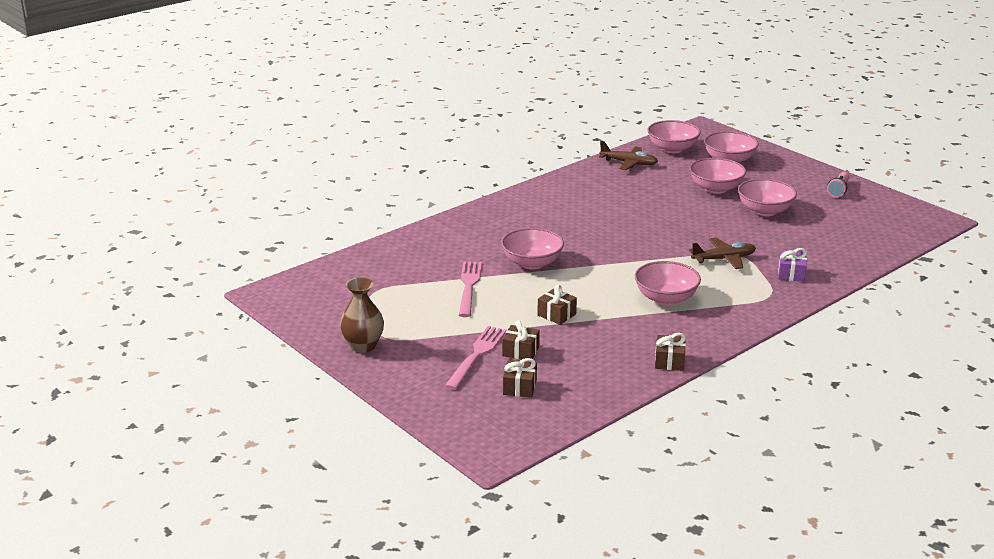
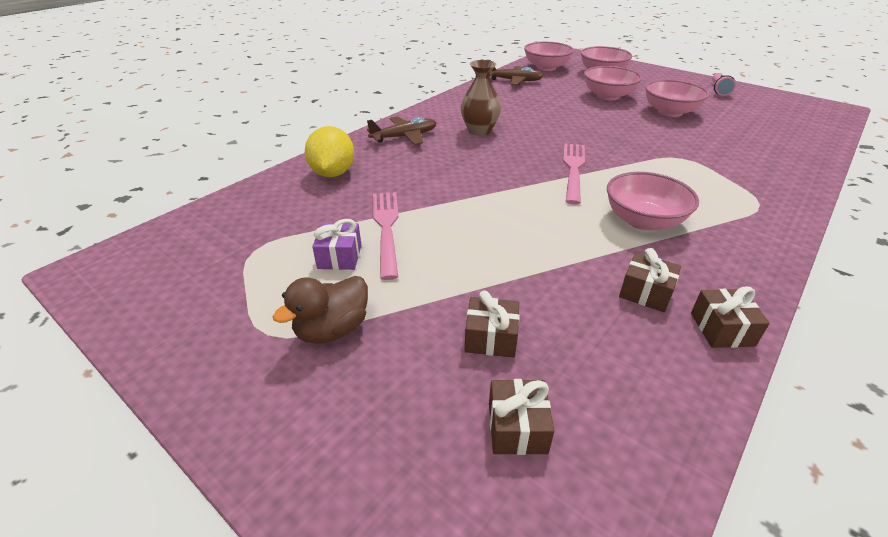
camera: 10 degrees left, 10 degrees up
brown vase [340,277,384,353] -> brown vase moved to [461,60,501,136]
pink fork [445,326,507,390] -> pink fork moved to [563,143,585,205]
pink bowl [501,228,564,269] -> none
brown gift [537,285,577,325] -> brown gift moved to [619,248,681,312]
brown plane [689,238,756,269] -> brown plane moved to [367,116,437,145]
purple gift [778,248,807,282] -> purple gift moved to [312,219,361,270]
none -> brown duck [273,276,368,344]
none -> yellow lemon [305,126,354,177]

